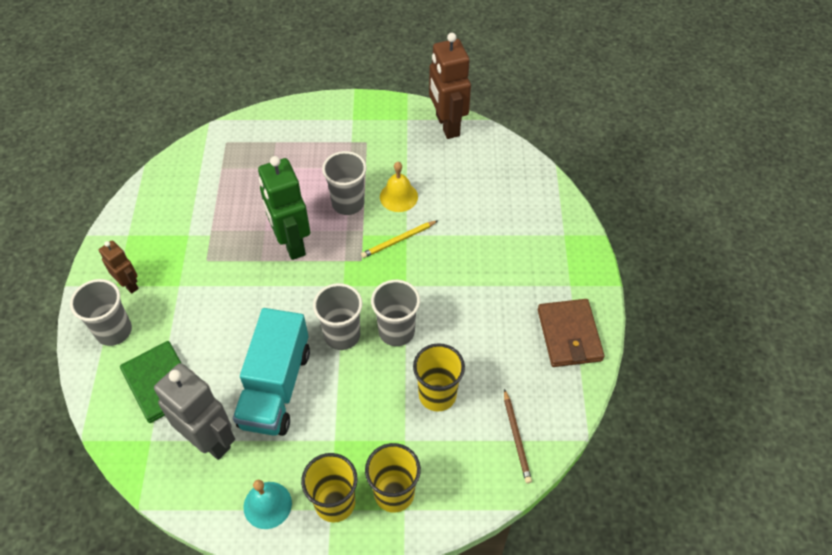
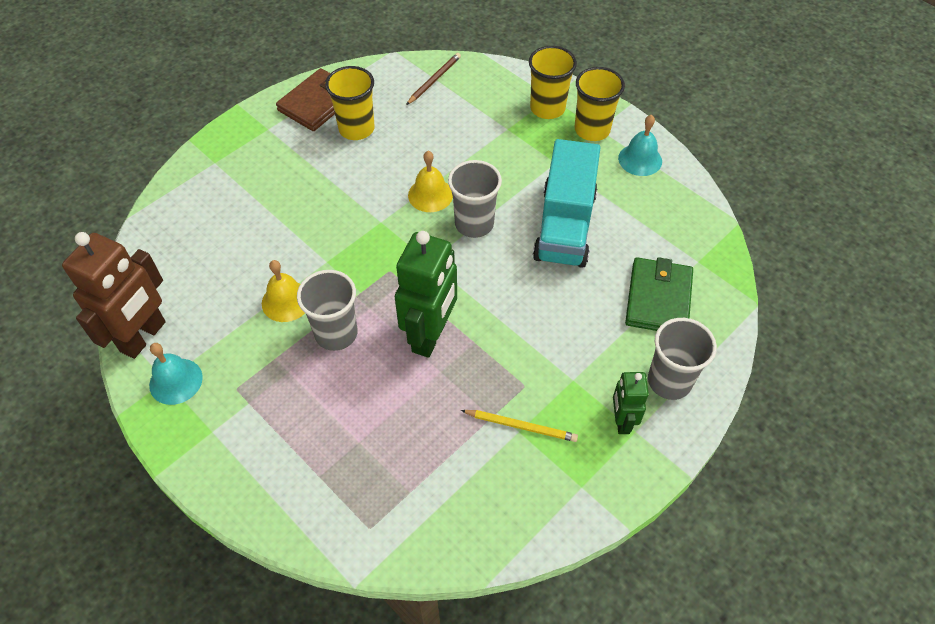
camera: 135 degrees left, 0 degrees up
brown robot [99,240,139,294] -> green robot [613,372,649,434]
grey robot [154,363,235,460] -> none
turquoise truck [233,308,310,436] -> turquoise truck turned 135 degrees clockwise [533,139,601,268]
yellow pencil [361,220,438,258] -> yellow pencil moved to [461,410,578,442]
grey cup [371,280,420,346] -> yellow bell [408,151,453,212]
yellow cup [413,343,465,412] -> yellow cup moved to [325,66,375,140]
none -> turquoise bell [149,343,203,405]

